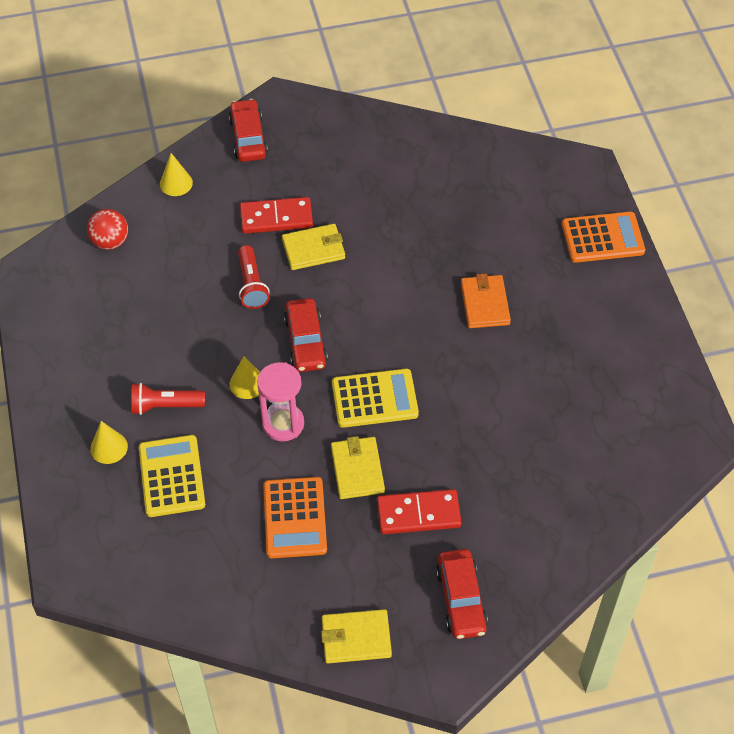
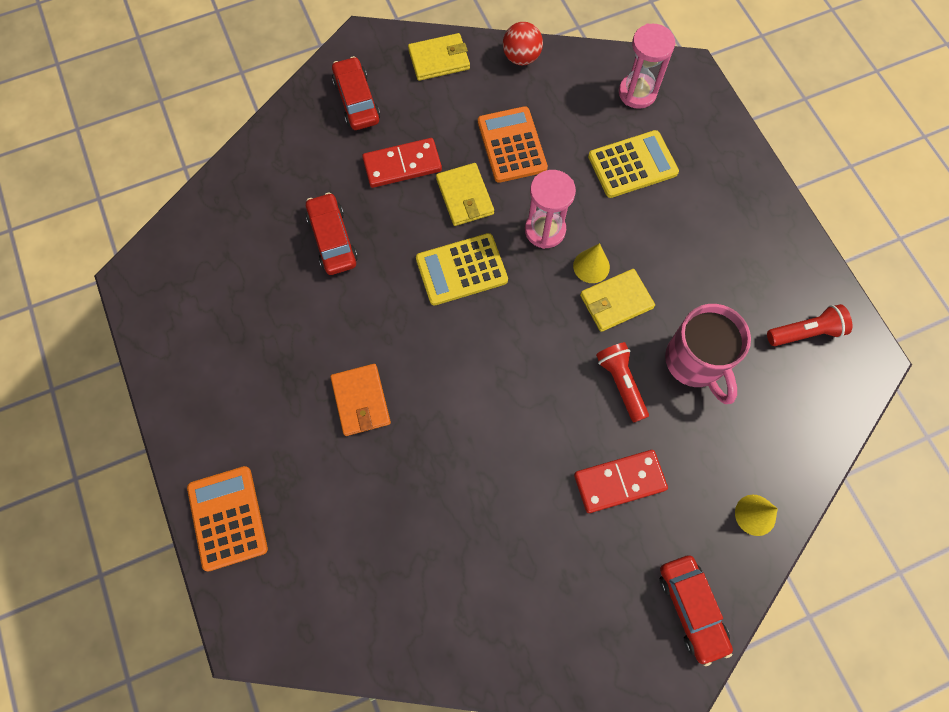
camera: 170 degrees right, 15 degrees up
red ball [87,209,128,250] -> red ball moved to [503,22,543,65]
yellow cone [90,421,128,464] -> none
red flashlight [131,383,205,415] -> red flashlight moved to [767,304,852,346]
yellow calculator [139,435,205,517] -> yellow calculator turned 90 degrees counterclockwise [588,130,679,198]
yellow wallet [282,224,345,270] -> yellow wallet moved to [580,269,655,332]
red car [284,298,328,372] -> red car moved to [306,192,358,275]
orange calculator [562,212,645,263] -> orange calculator turned 90 degrees clockwise [187,466,268,571]
none -> pink hourglass [619,24,676,109]
none -> pink mug [665,304,751,404]

